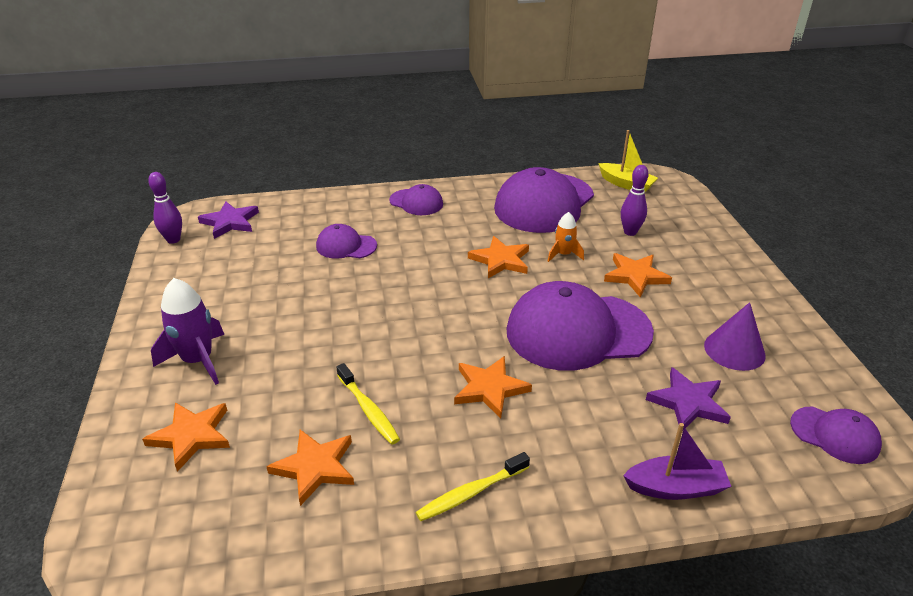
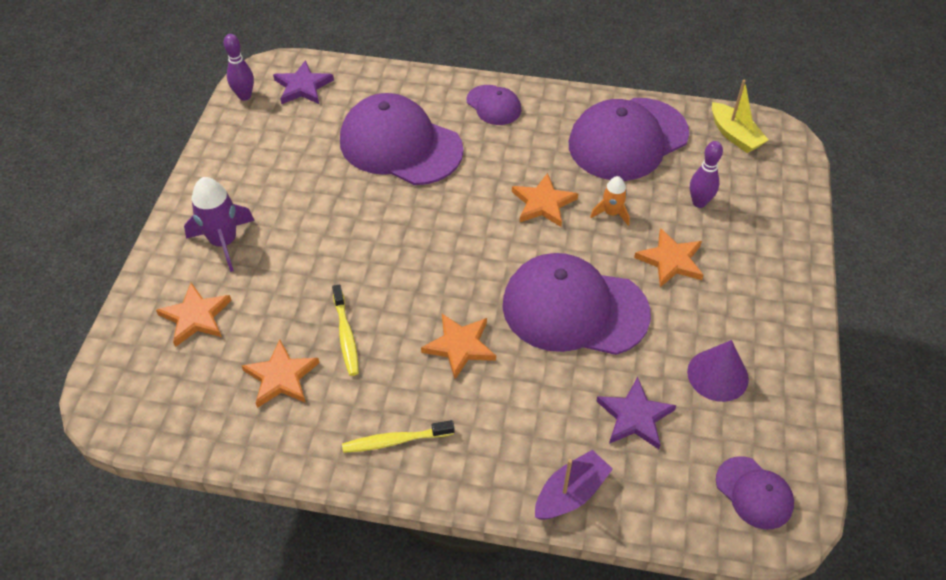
camera: 20 degrees right, 15 degrees up
purple cap [316,224,377,259] -> purple cap [340,93,463,185], size x2.05
purple boat [623,423,732,500] -> purple boat turned 60 degrees counterclockwise [535,450,613,520]

